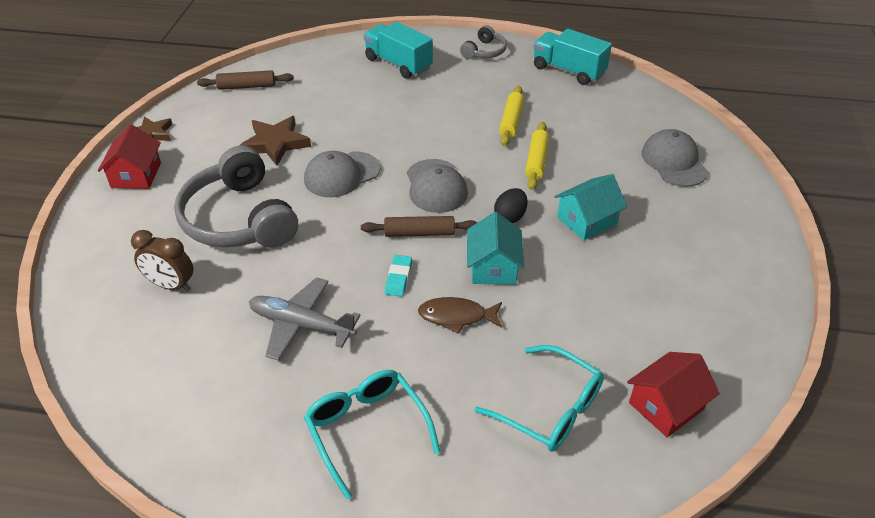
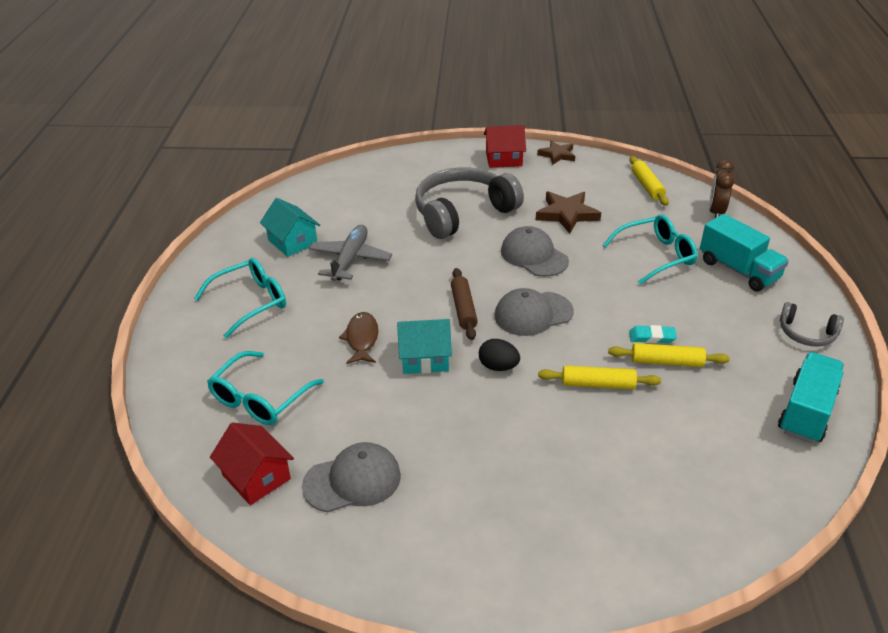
camera: 85 degrees right, 5 degrees down
brown clock [131,230,193,291] -> brown clock moved to [709,160,734,218]
brown rolling pin [197,70,294,90] -> yellow rolling pin [629,156,669,206]
turquoise truck [364,22,433,79] -> turquoise truck turned 105 degrees clockwise [700,214,789,291]
turquoise eraser [385,255,412,297] -> turquoise eraser moved to [629,325,677,343]
turquoise house [554,174,627,240] -> turquoise house moved to [260,198,320,257]
grey cap [642,129,708,187] -> grey cap moved to [302,442,401,512]
none -> turquoise glasses [603,214,698,285]

